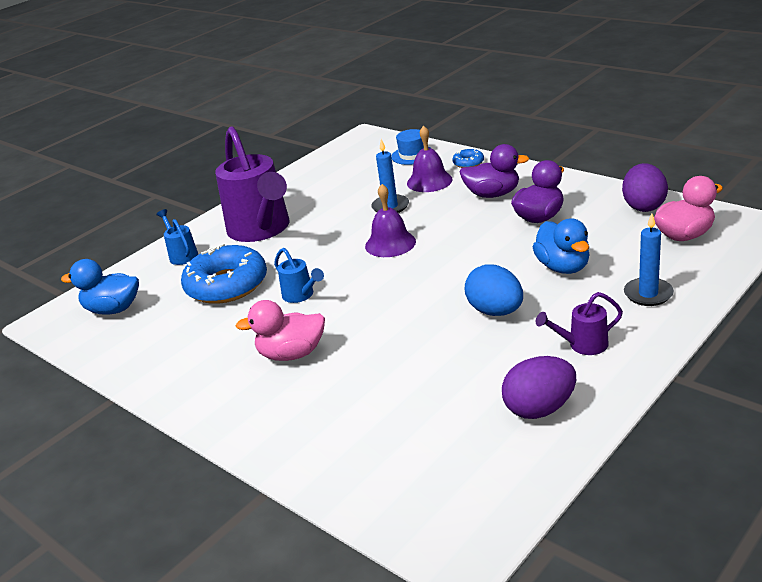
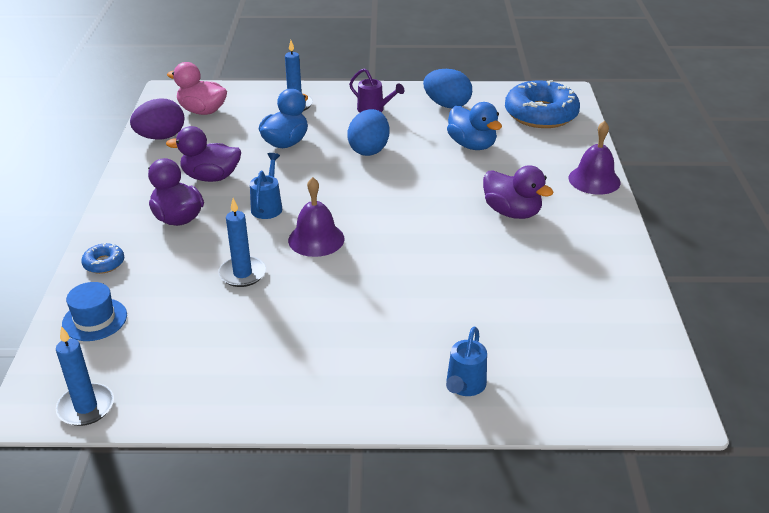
camera: 135 degrees left, 5 degrees up
blue duck [61,259,139,315] -> blue duck moved to [447,102,502,150]
blue donut [181,243,267,304] -> blue donut moved to [505,80,580,128]
purple watering can [215,126,290,242] -> none
pink duck [236,300,325,361] -> purple duck [483,165,554,219]
blue watering can [274,248,324,303] -> blue watering can moved to [250,153,282,219]
purple bell [407,125,453,192] -> purple bell moved to [568,121,620,195]
purple egg [502,356,576,419] -> blue egg [423,69,472,108]
none -> blue candle [56,326,114,426]

